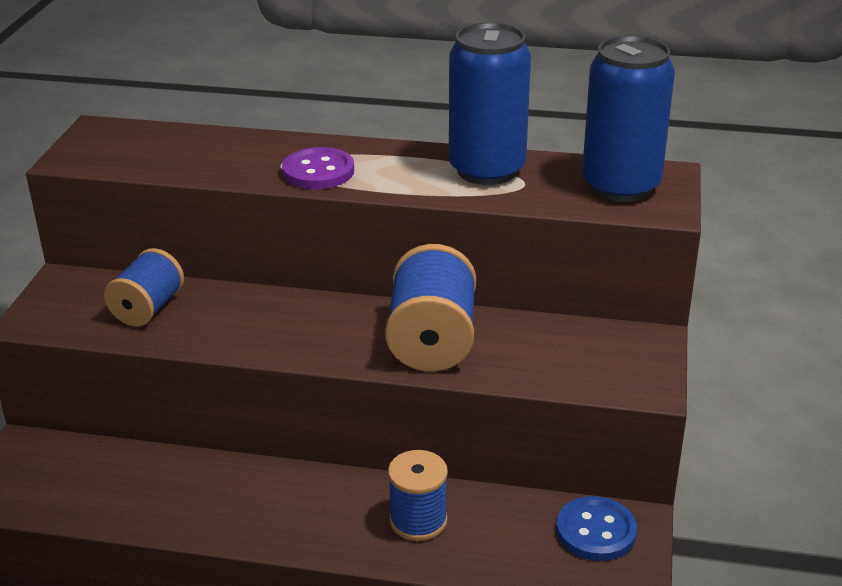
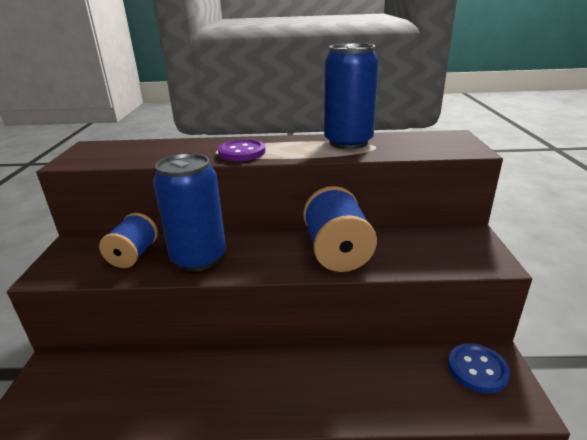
camera: 10 degrees left, 5 degrees down
blue spool [388,450,448,541] -> none
blue can [582,36,675,202] -> blue can moved to [153,153,226,272]

